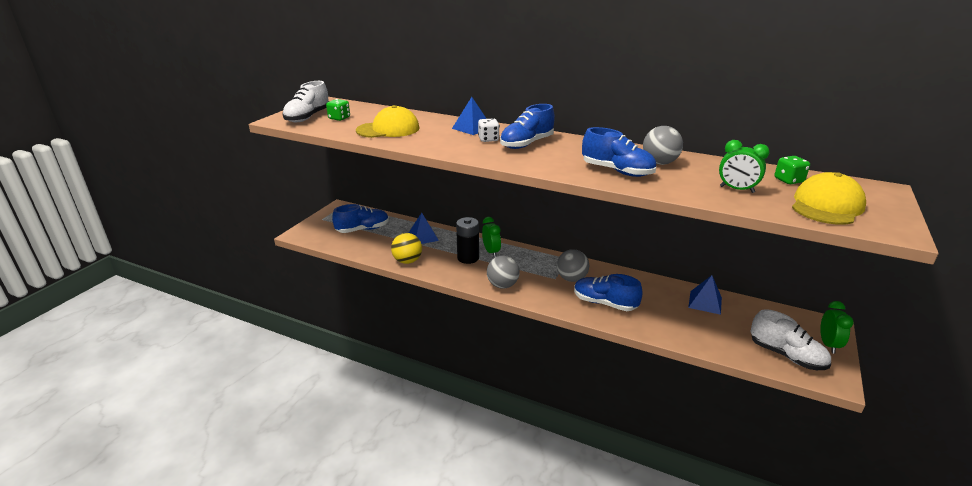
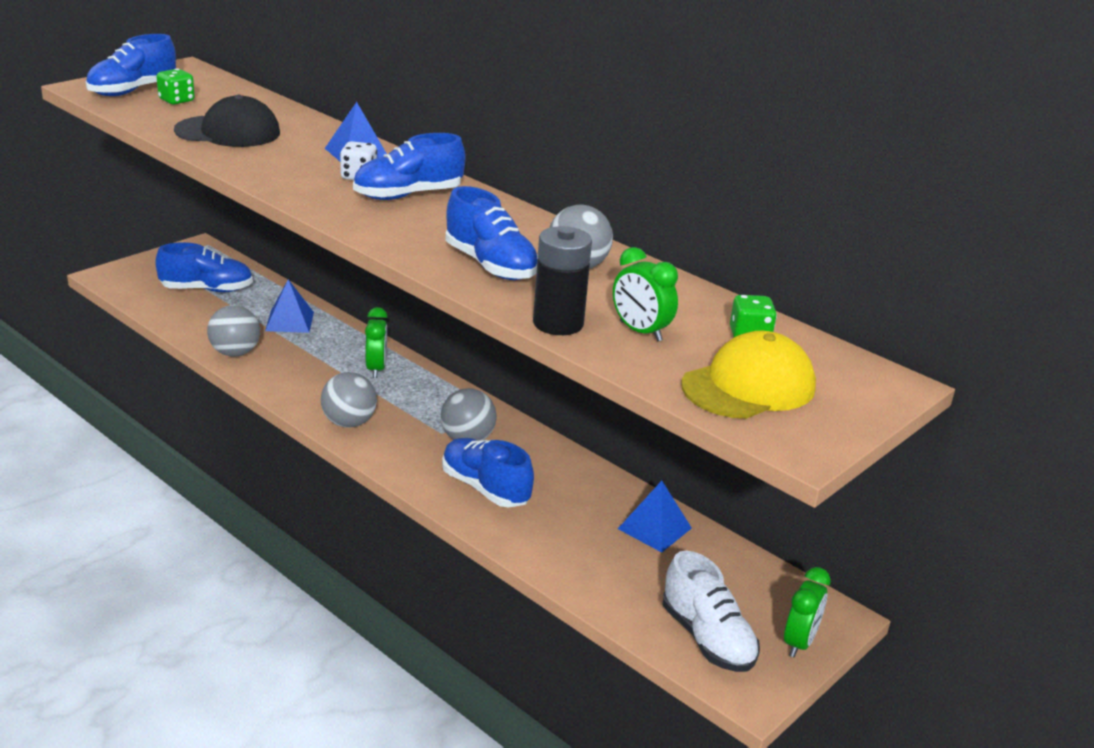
camera: 15 degrees right, 0 degrees up
white shoe [282,81,329,122] -> blue shoe [85,34,176,96]
yellow cap [356,105,420,138] -> black cap [174,95,280,147]
yellow ball [391,233,422,264] -> grey ball [207,305,260,357]
black battery [456,217,479,264] -> black battery moved to [533,226,592,335]

